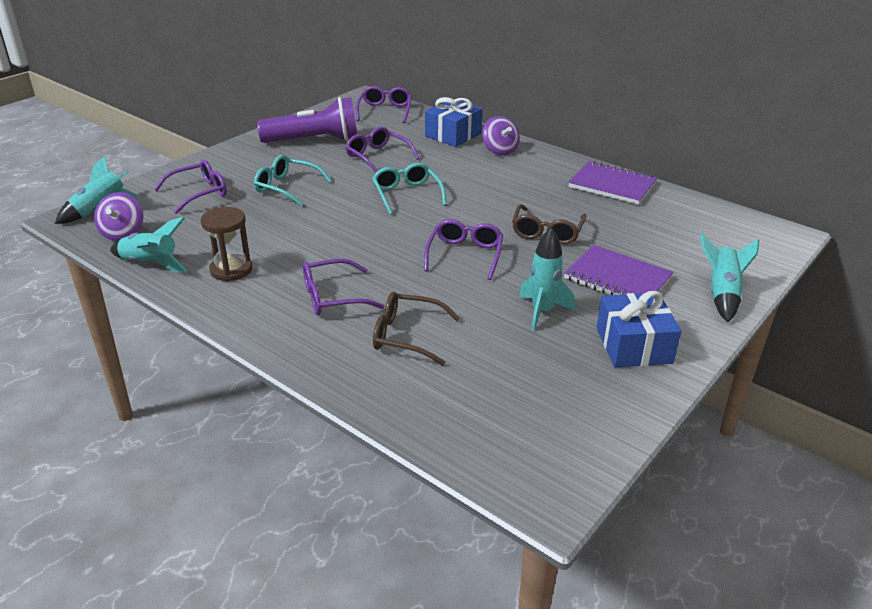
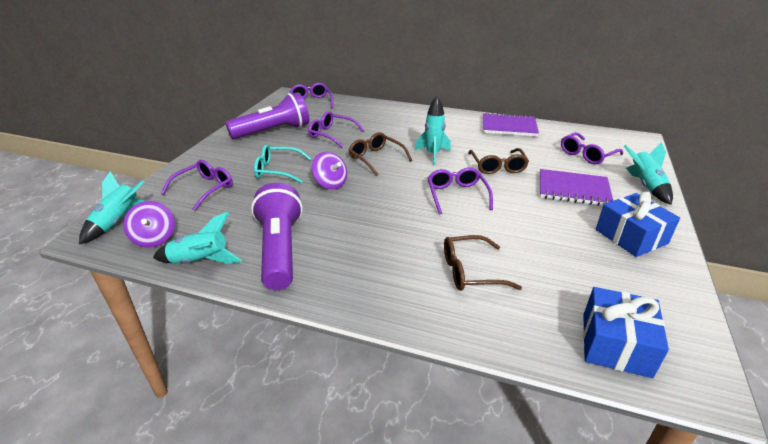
camera: 20 degrees left, 0 degrees up
brown hourglass [201,207,252,281] -> purple flashlight [251,183,303,290]
purple glasses [303,259,384,315] -> purple glasses moved to [561,132,623,164]
turquoise glasses [372,163,447,215] -> brown glasses [348,132,412,176]
blue gift [425,97,483,147] -> blue gift moved to [583,287,669,378]
purple spinning top [482,116,520,156] -> purple spinning top moved to [312,152,347,190]
turquoise rocket [519,227,575,331] -> turquoise rocket moved to [415,96,451,165]

